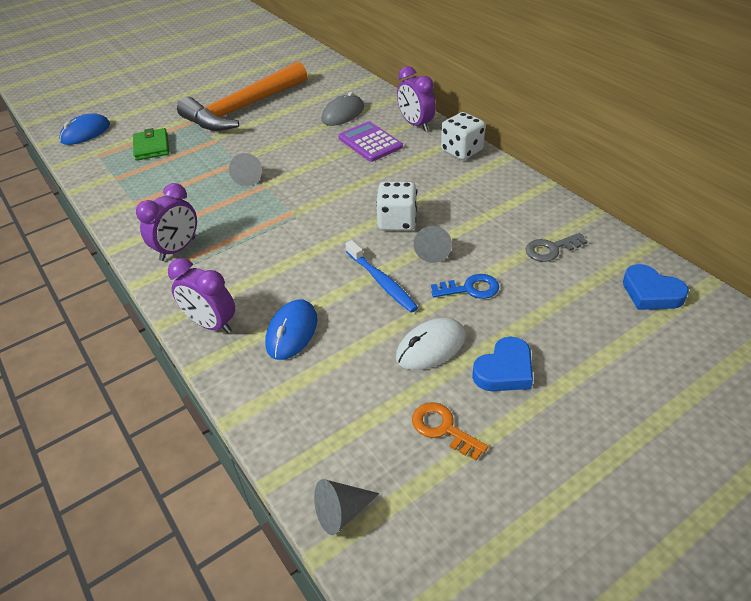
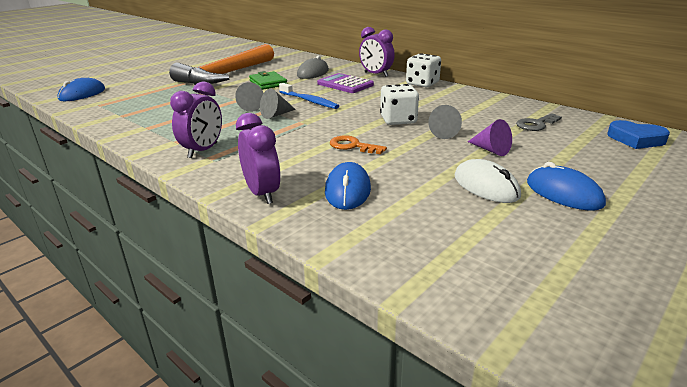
camera: 15 degrees left, 15 degrees down
green wallet [133,128,169,161] -> green wallet moved to [249,71,287,90]
purple clock [168,258,235,333] -> purple clock turned 135 degrees counterclockwise [236,113,281,204]
grey cone [314,479,379,535] -> grey cone moved to [260,89,296,119]
blue toothbrush [346,240,418,313] -> blue toothbrush moved to [279,83,339,109]
white mouse [396,318,466,370] -> white mouse turned 75 degrees counterclockwise [454,159,521,203]
orange key [412,402,488,460] -> orange key moved to [330,135,387,154]
blue key [431,274,499,299] -> purple cone [468,119,512,156]
blue heart [472,337,533,391] -> blue mouse [527,162,606,211]

